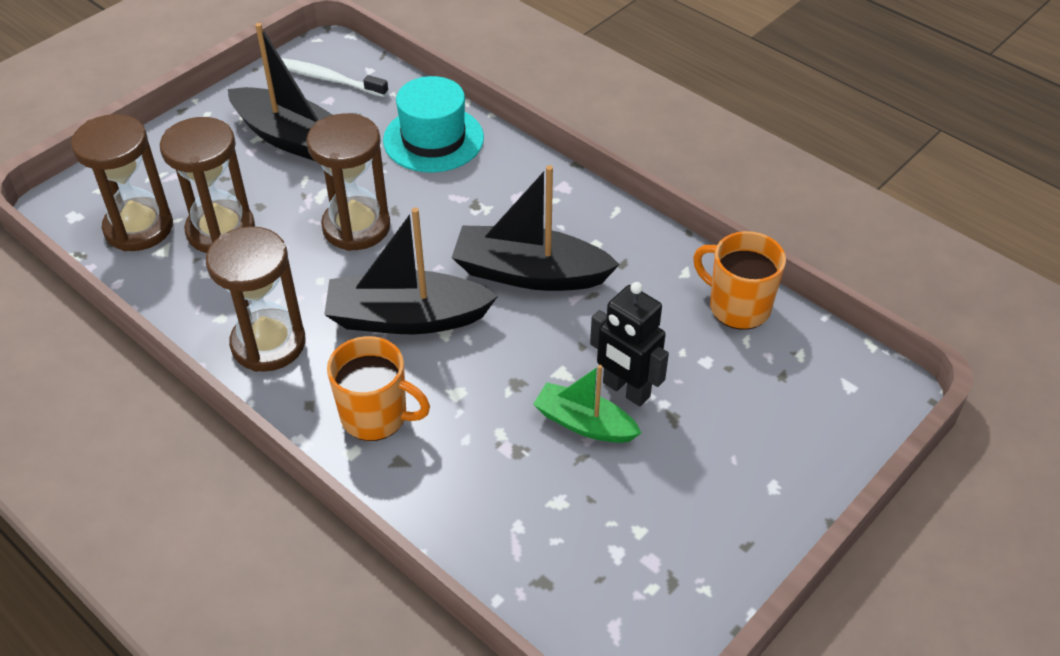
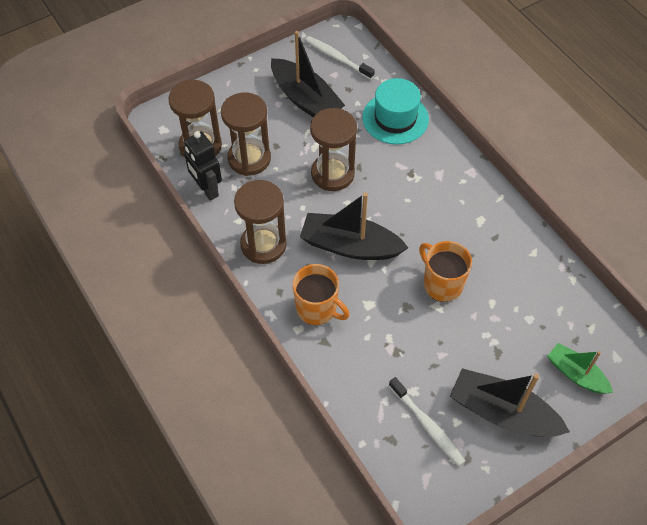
camera: 15 degrees right, 10 degrees up
black boat [452,165,620,291] -> black boat moved to [450,368,570,437]
green boat [533,365,641,443] -> green boat moved to [547,343,613,394]
black robot [590,282,669,406] -> black robot moved to [184,131,222,201]
orange mug [693,231,786,330] -> orange mug moved to [419,241,472,302]
none -> white toothbrush [389,377,465,466]

